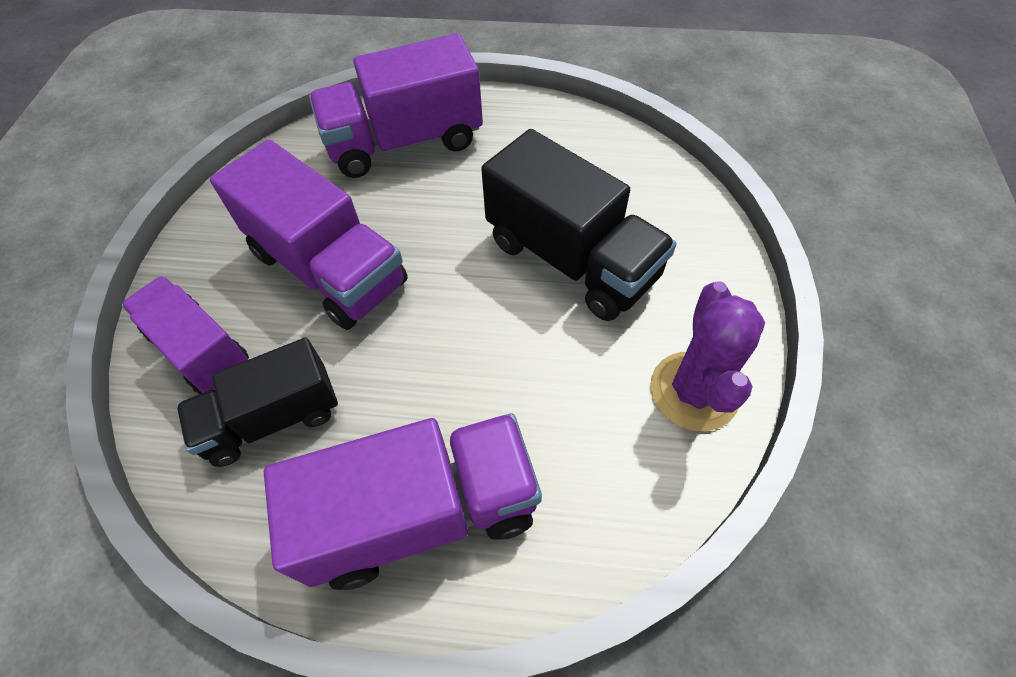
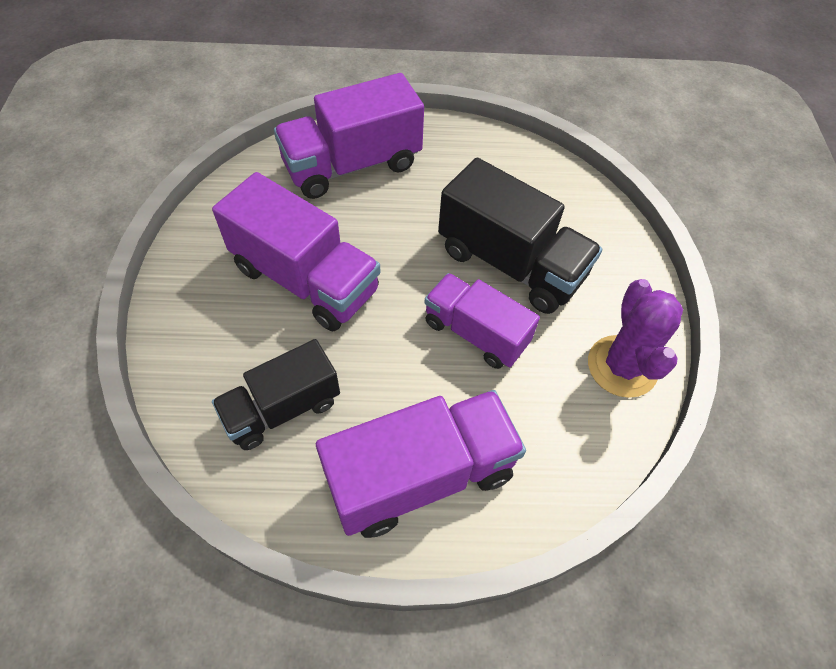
camera: 10 degrees left, 0 degrees up
purple truck [122,276,249,394] -> purple truck moved to [424,273,540,369]

